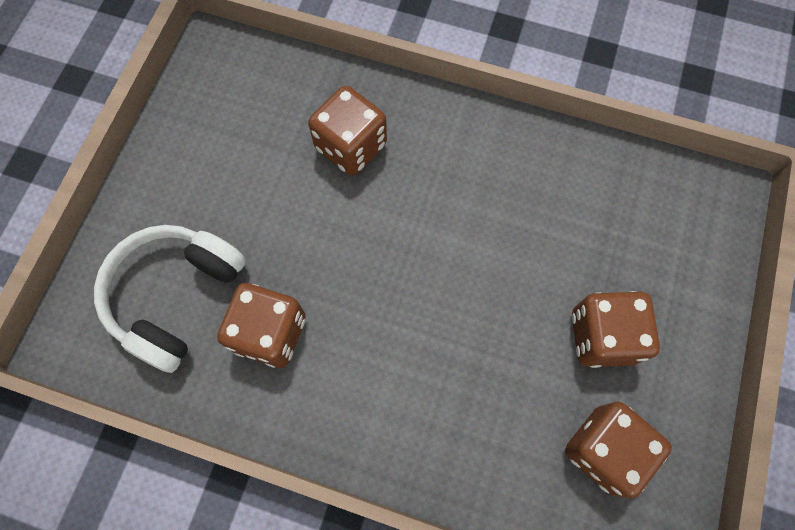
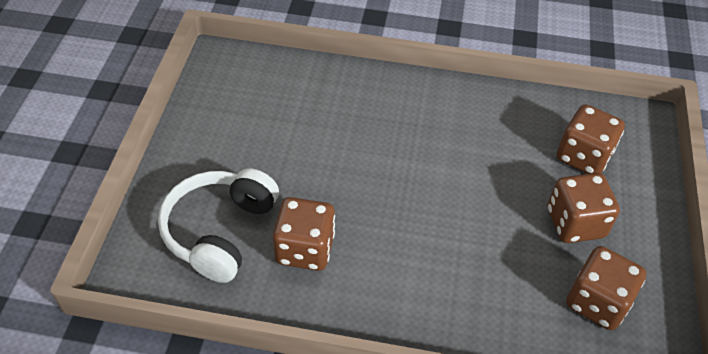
camera: 10 degrees left, 20 degrees down
brown dice [308,86,387,176] -> brown dice moved to [557,104,625,174]

